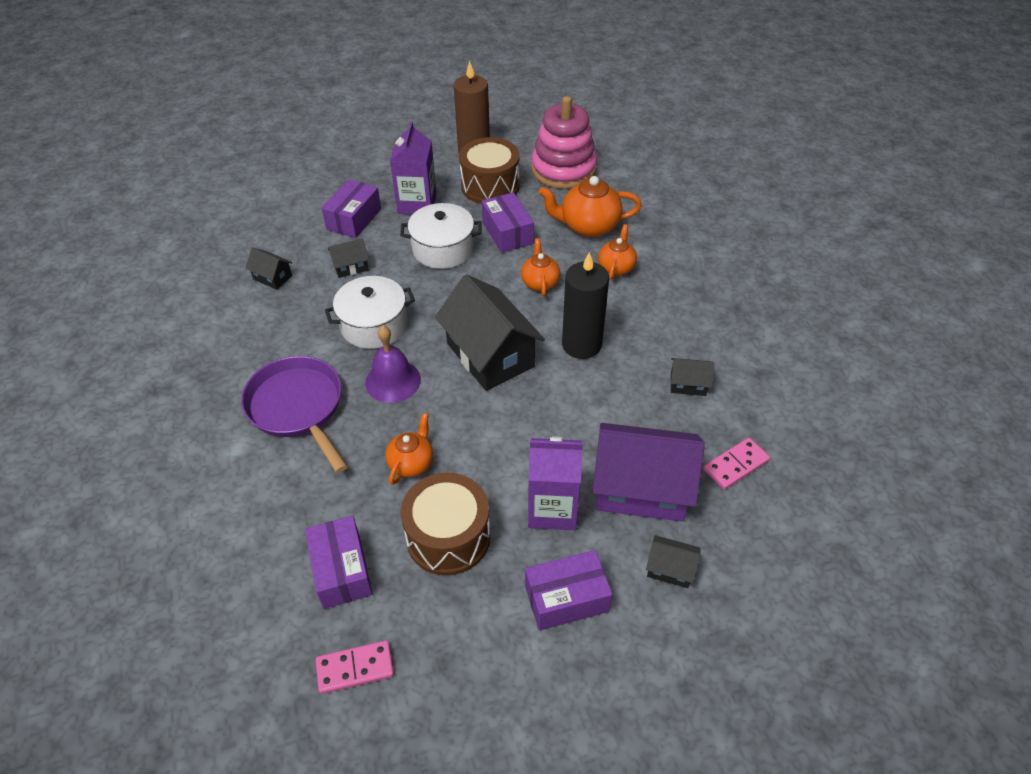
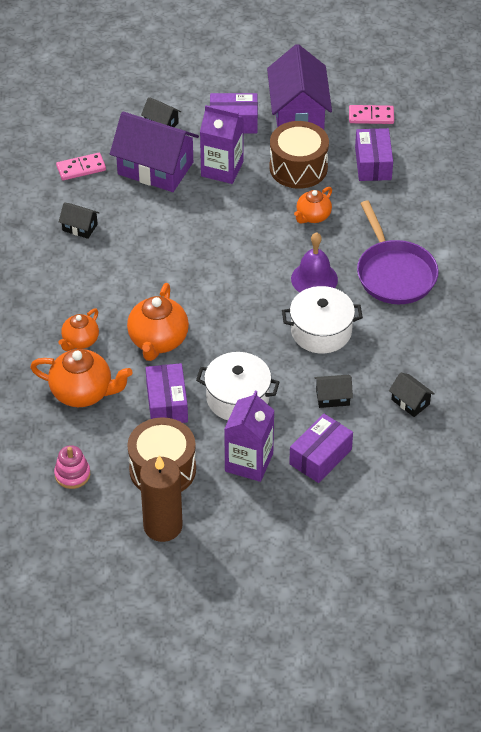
camera: 165 degrees left, 0 degrees up
black house [435,274,545,391] -> none
orange teapot [521,238,560,296] -> orange teapot [127,283,189,361], size x1.63
pink stacking toy [531,96,597,189] -> pink stacking toy [54,445,90,489], size x0.47
black candle [562,252,609,359] -> none
none -> purple house [267,44,332,130]

